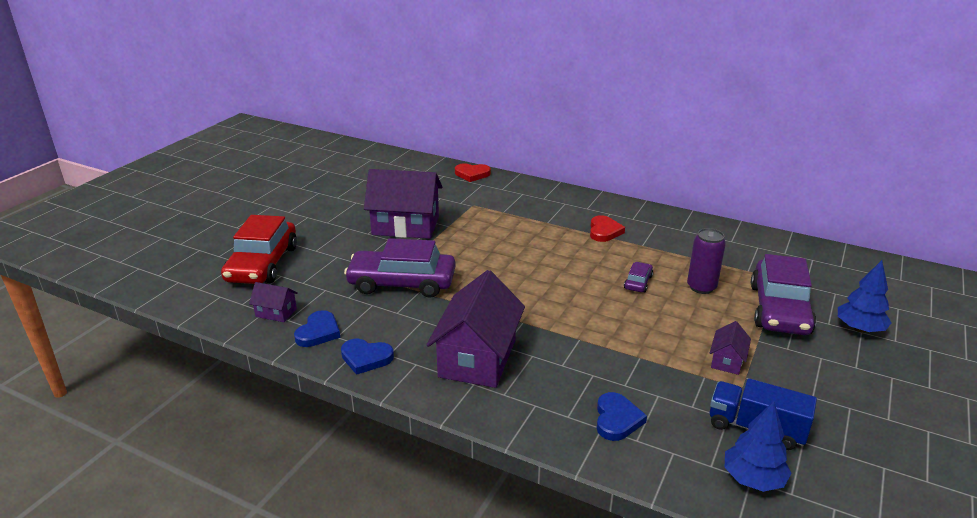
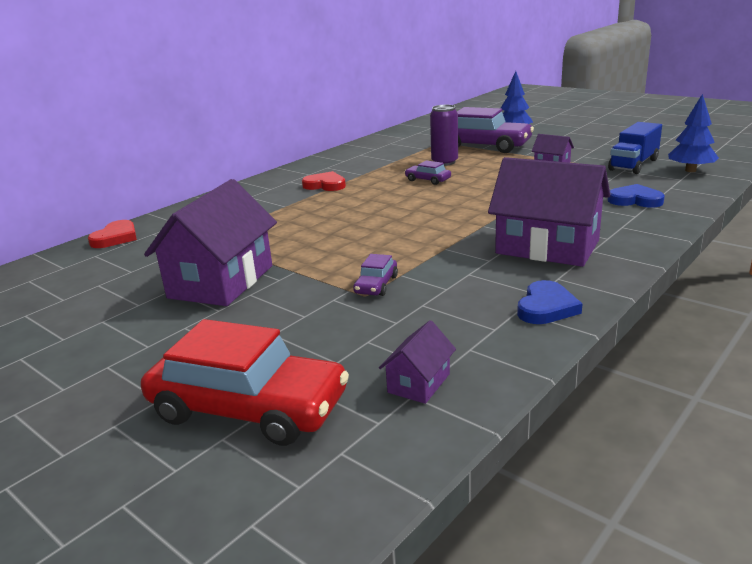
camera: 75 degrees left, 5 degrees down
blue heart [294,310,340,347] -> none
purple car [344,238,456,298] -> purple car [353,254,398,296], size x0.44

